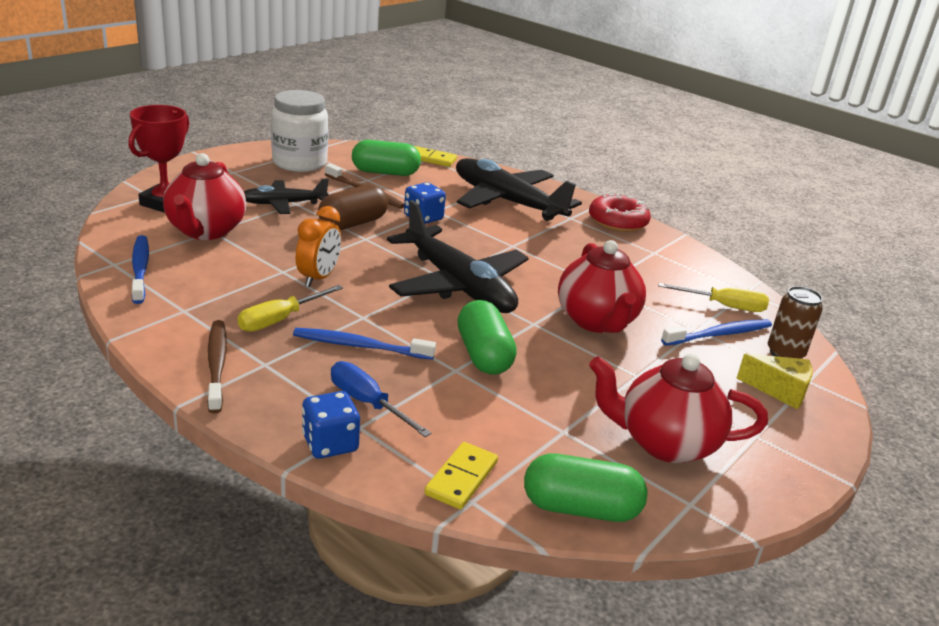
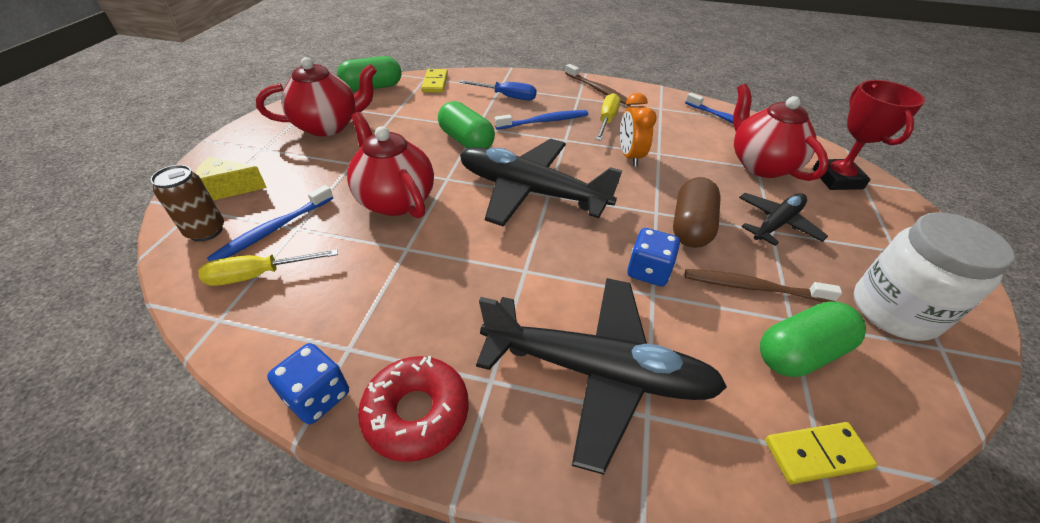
camera: 155 degrees right, 15 degrees up
blue dice [302,391,360,459] -> blue dice moved to [267,343,349,424]

